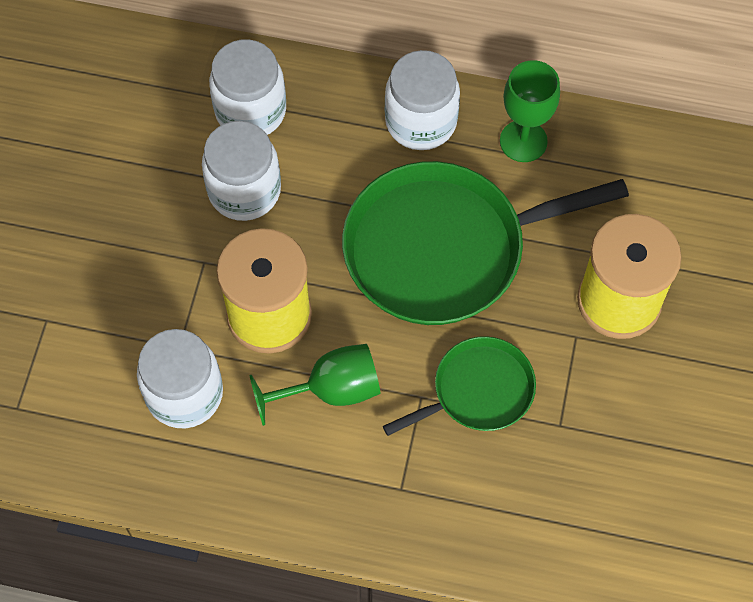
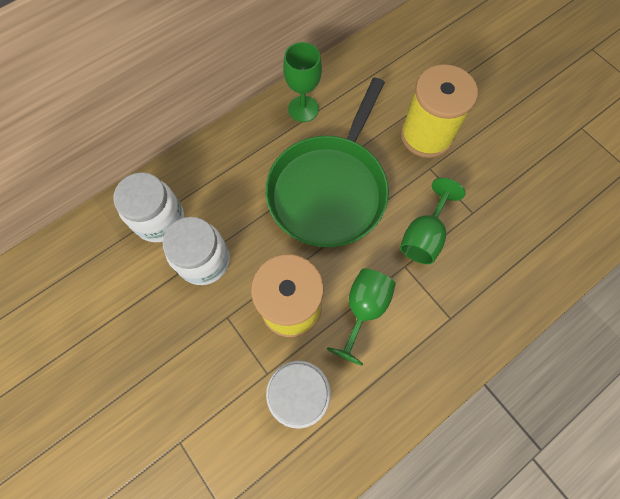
camera: 50 degrees left, 5 degrees up
green pan [383,336,536,436] -> green goblet [400,178,466,264]
white jar [385,50,460,150] -> none

